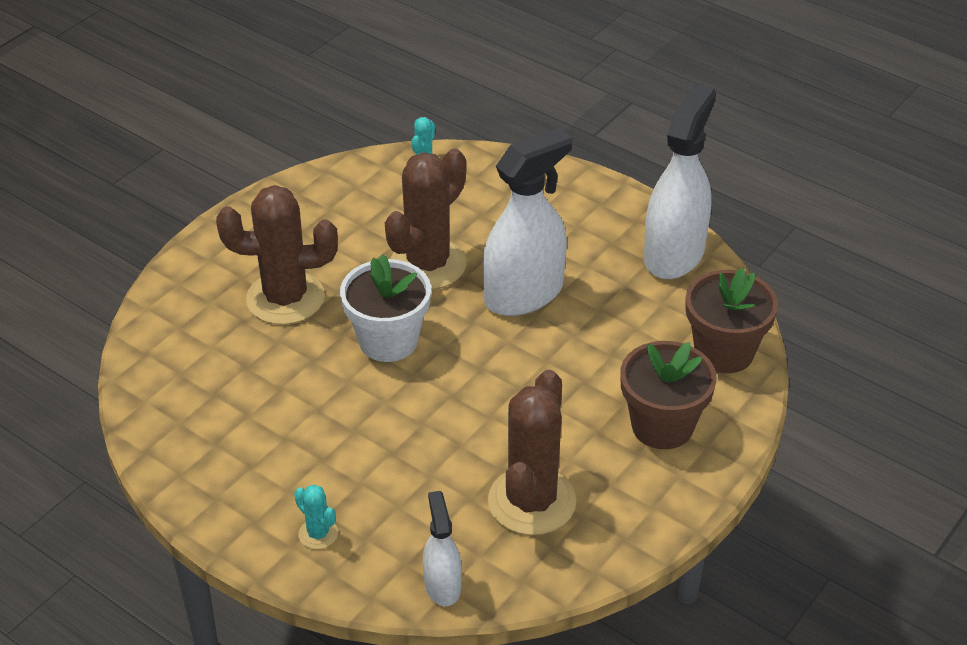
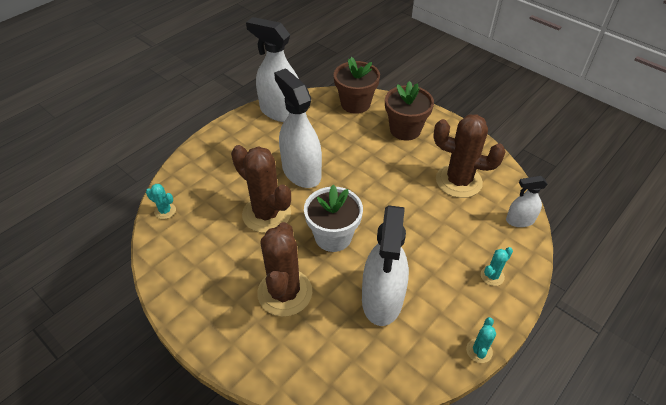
camera: 85 degrees left, 5 degrees up
none -> white spray bottle [362,205,409,326]
none -> turquoise cactus [466,317,496,363]

